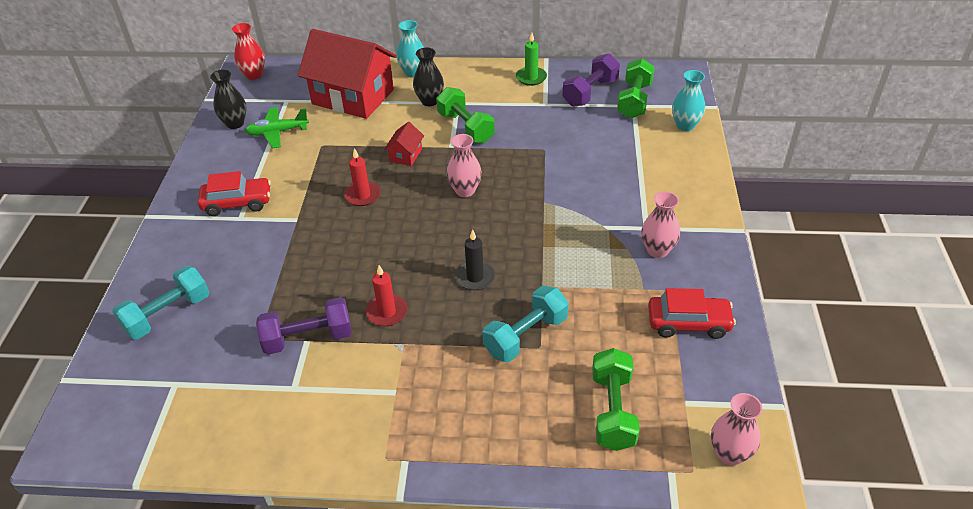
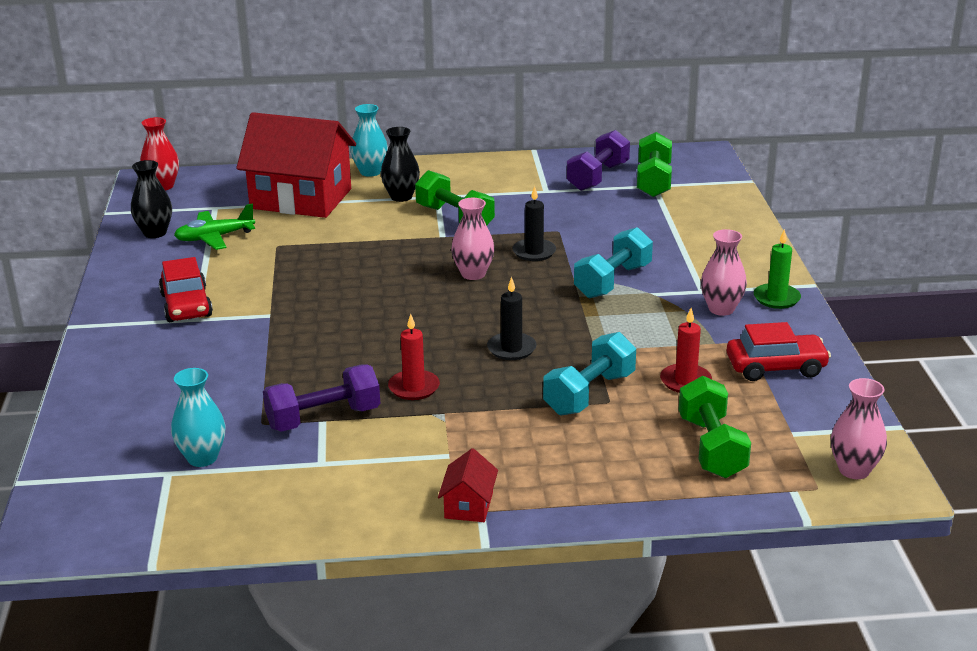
camera: 10 degrees left, 15 degrees down
turquoise dumbbell [112,266,209,340] -> turquoise dumbbell moved to [574,227,653,298]
red car [198,171,271,216] -> red car turned 90 degrees clockwise [159,257,213,322]
red candle [344,148,380,206] -> red candle moved to [660,308,712,393]
red house [384,122,424,166] -> red house moved to [438,448,498,522]
green candle [516,33,547,86] -> green candle moved to [754,229,801,309]
turquoise vase [672,70,705,131] -> turquoise vase moved to [171,368,226,467]
none -> black candle [512,186,556,261]

